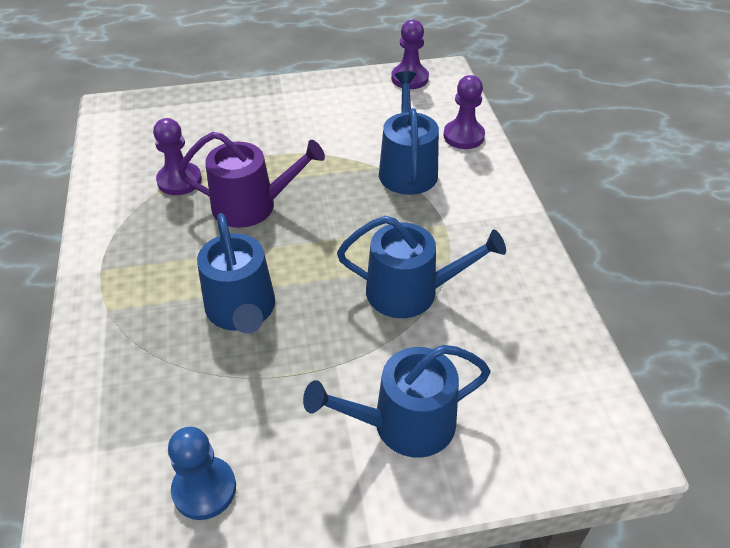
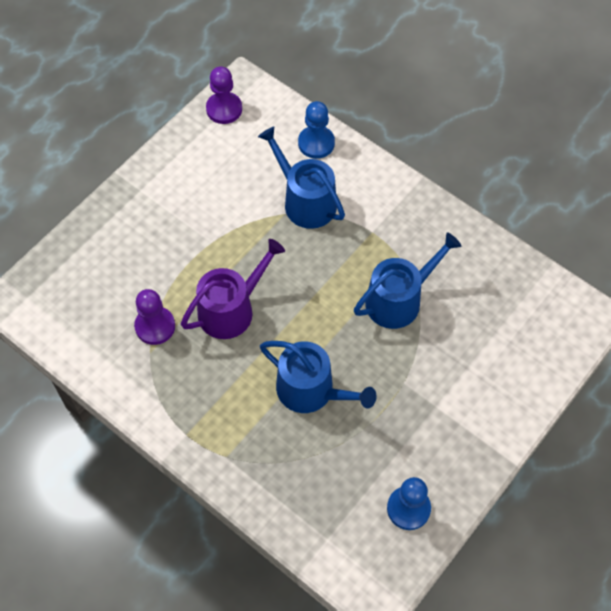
camera: 40 degrees left, 15 degrees up
blue watering can [303,345,491,458] -> none
purple pawn [443,75,485,149] -> blue pawn [298,101,335,159]

